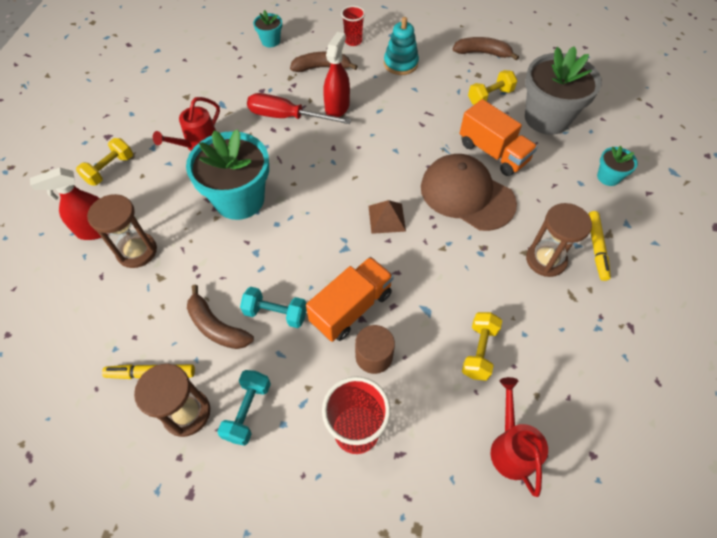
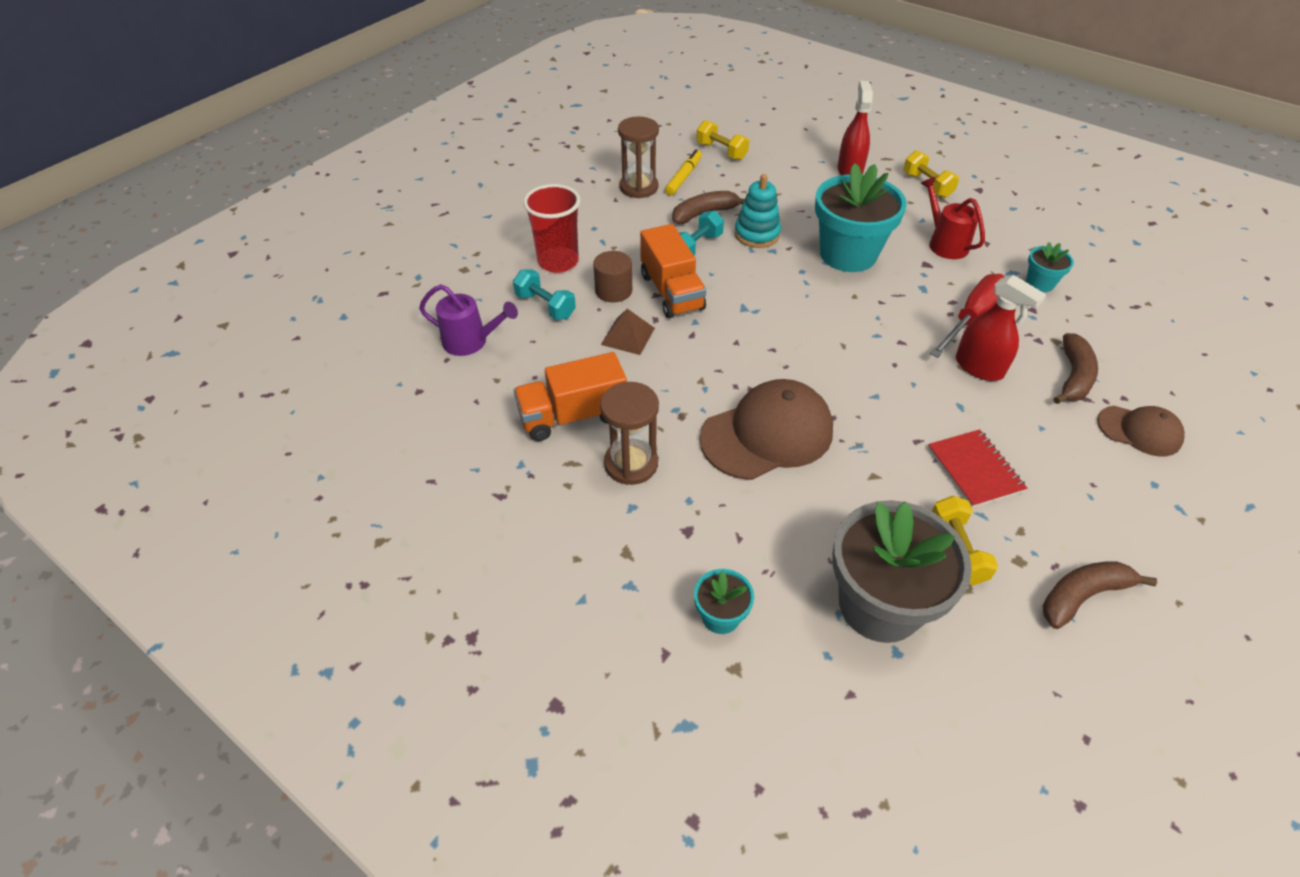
camera: 115 degrees right, 10 degrees down
brown hourglass [87,194,157,268] -> none
turquoise dumbbell [217,370,271,446] -> turquoise dumbbell moved to [513,269,576,320]
turquoise flower pot [253,10,282,47] -> turquoise flower pot moved to [1026,242,1074,292]
red cup [341,6,365,46] -> brown cap [1097,406,1185,456]
brown pyramid [369,200,406,234] -> brown pyramid moved to [601,309,655,355]
turquoise stacking toy [384,17,419,75] -> turquoise stacking toy moved to [735,174,781,248]
brown banana [453,37,519,60] -> brown banana turned 150 degrees counterclockwise [1043,561,1157,629]
orange truck [460,99,537,176] -> orange truck moved to [513,352,627,441]
yellow dumbbell [462,312,502,381] -> yellow dumbbell moved to [696,120,749,160]
red watering can [491,377,548,497] -> purple watering can [419,284,518,356]
yellow marker [588,211,611,281] -> none
none -> red notebook [928,429,1027,508]

